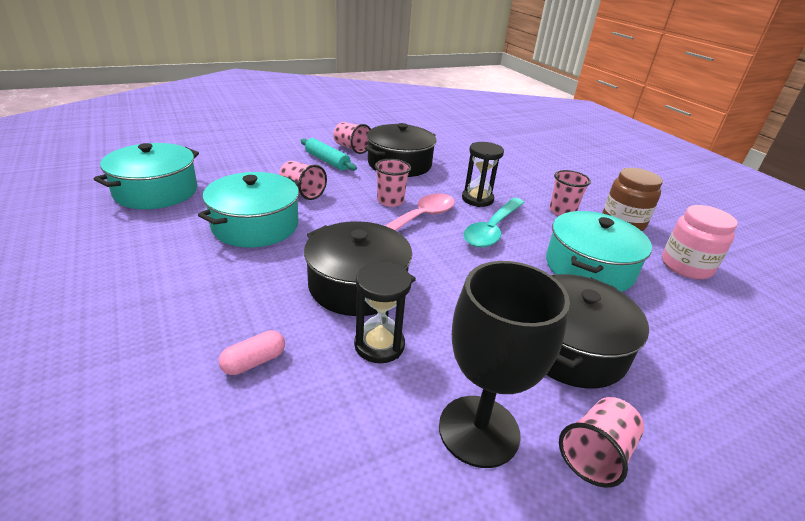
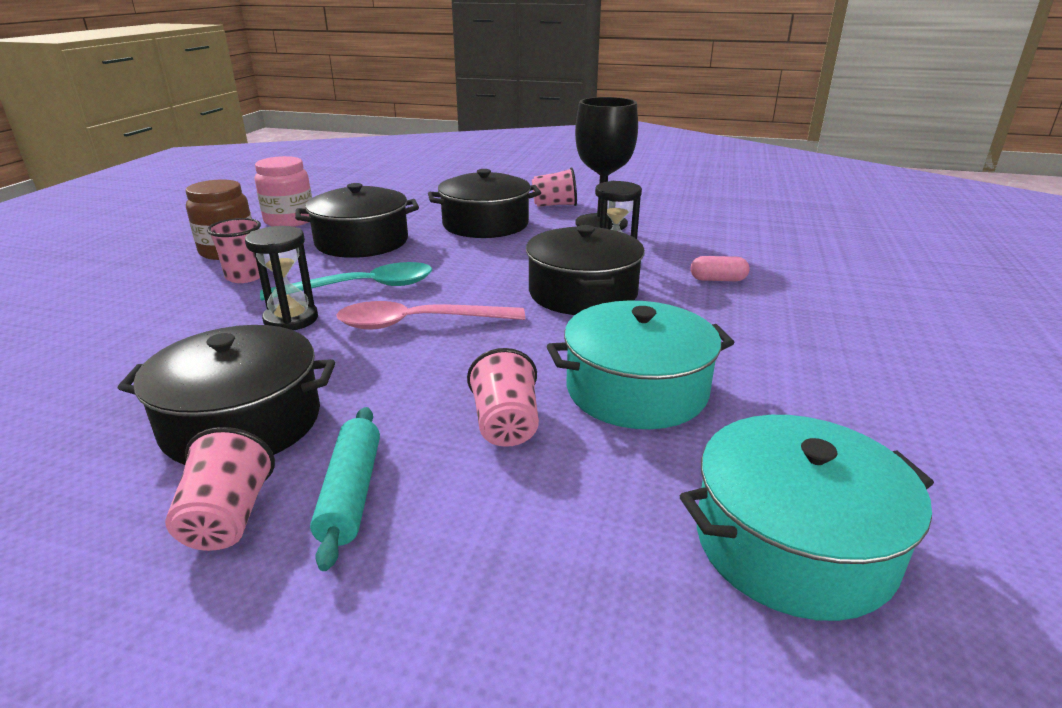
camera: 135 degrees left, 5 degrees down
pink cup [375,159,411,207] -> none
turquoise pot [546,211,652,292] -> black pot [295,183,419,258]

